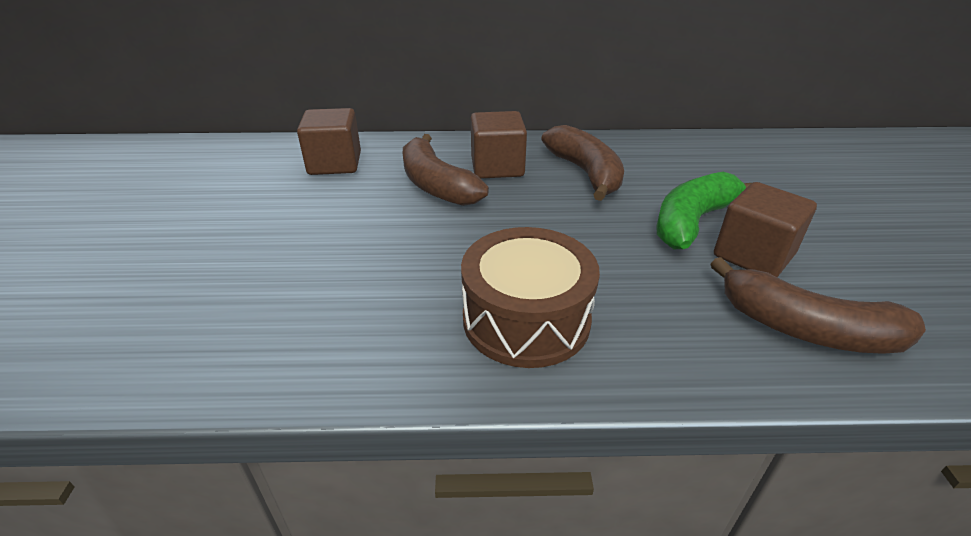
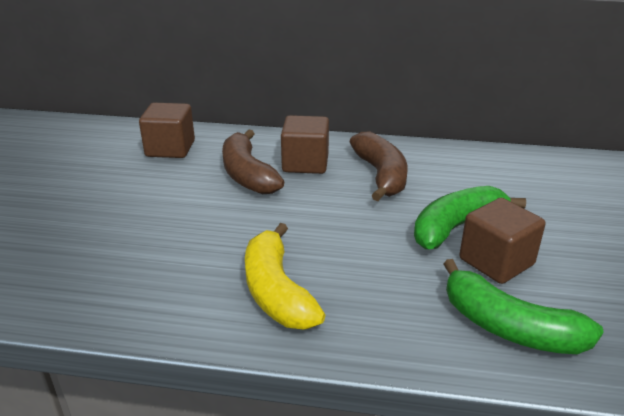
camera: 10 degrees right, 5 degrees down
brown drum [461,227,600,368] -> yellow banana [245,223,325,329]
brown banana [710,257,926,354] -> green banana [443,259,604,354]

